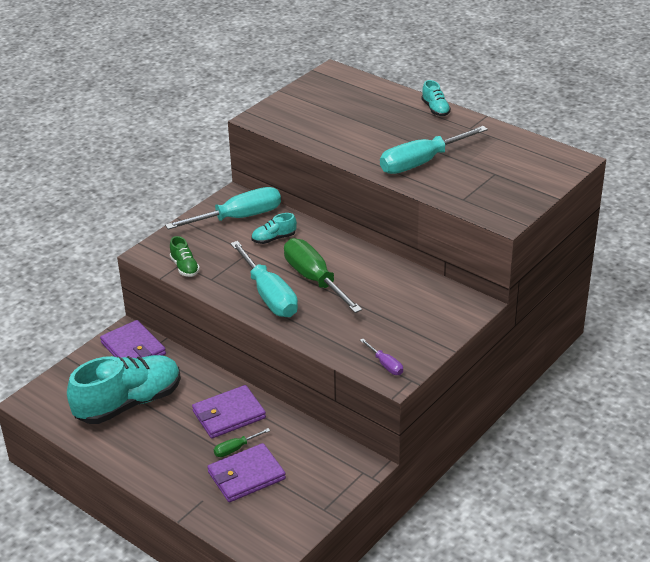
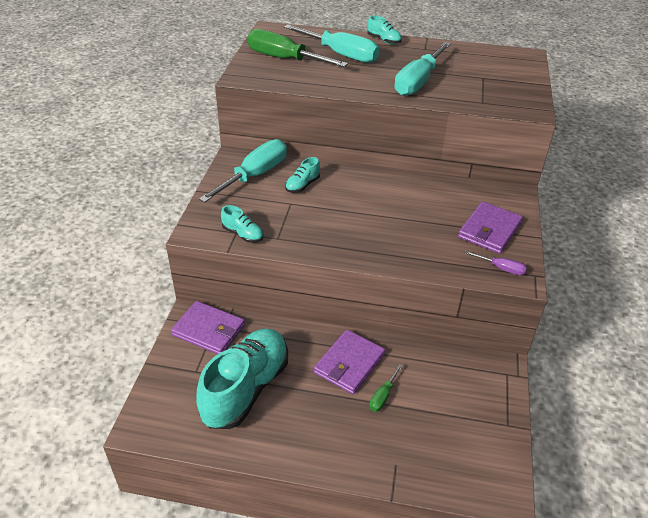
camera: 30 degrees left, 5 degrees up
green shoe [170,236,200,277] -> turquoise shoe [221,205,263,243]
purple wallet [207,443,286,502] -> purple wallet moved to [458,201,523,254]
turquoise screwdriver [230,241,298,317] -> turquoise screwdriver moved to [284,24,380,63]
green screwdriver [284,238,362,313] -> green screwdriver moved to [247,29,348,67]

